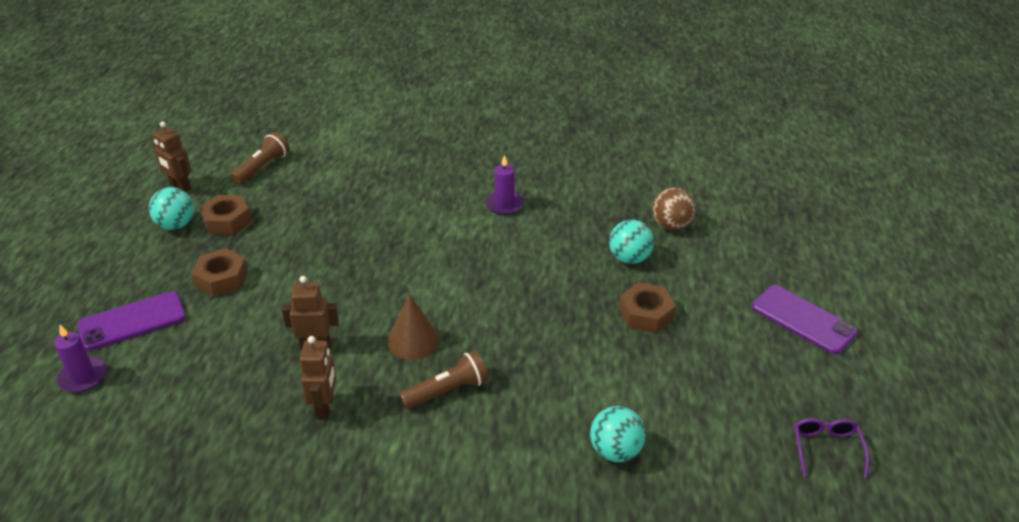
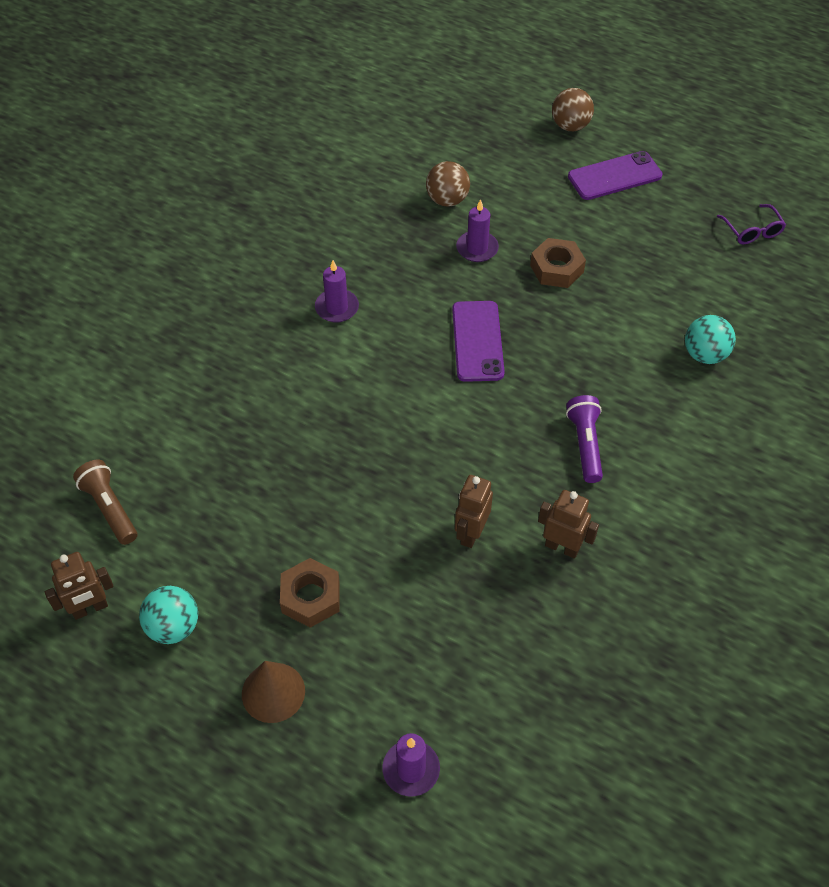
camera: 65 degrees left, 15 degrees up
purple phone [77,291,186,351] -> purple phone moved to [452,301,505,382]
brown nut [199,195,252,235] -> none
brown cone [388,294,440,360] -> brown cone moved to [242,661,305,723]
brown flashlight [399,350,488,409] -> purple flashlight [566,395,603,483]
turquoise ball [609,220,654,264] -> purple candle [456,199,499,262]
purple glasses [794,418,869,478] -> purple glasses turned 135 degrees counterclockwise [717,204,786,244]
none -> brown ball [552,88,594,131]

